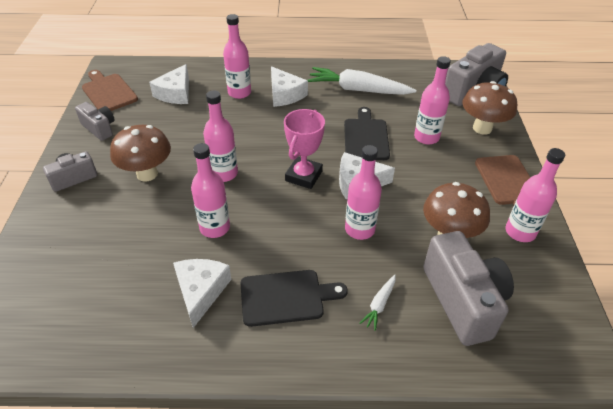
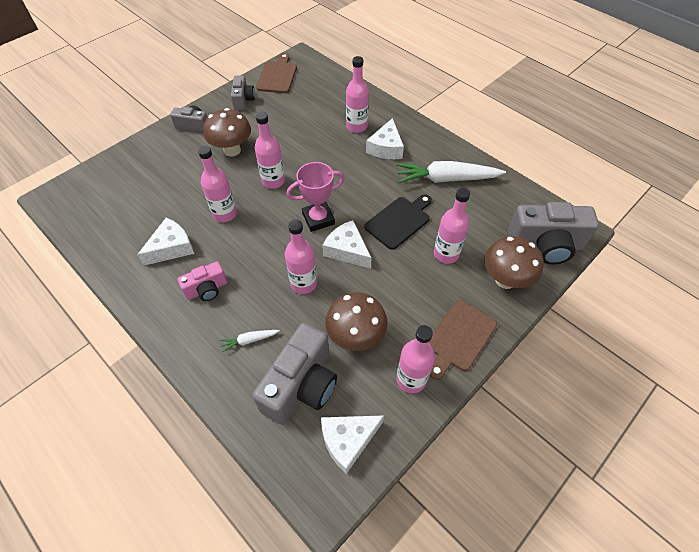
camera: 45 degrees right, 10 degrees up
white cheese [149,64,189,104] -> white cheese moved to [321,415,384,474]
black cutting board [241,270,348,327] -> pink camera [178,261,227,301]
white carrot [308,67,416,95] -> white carrot turned 60 degrees counterclockwise [396,161,506,183]

